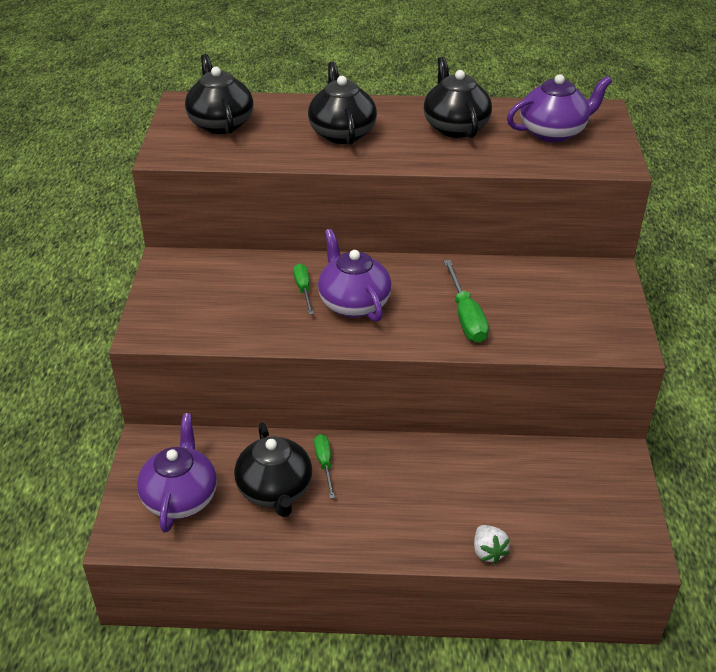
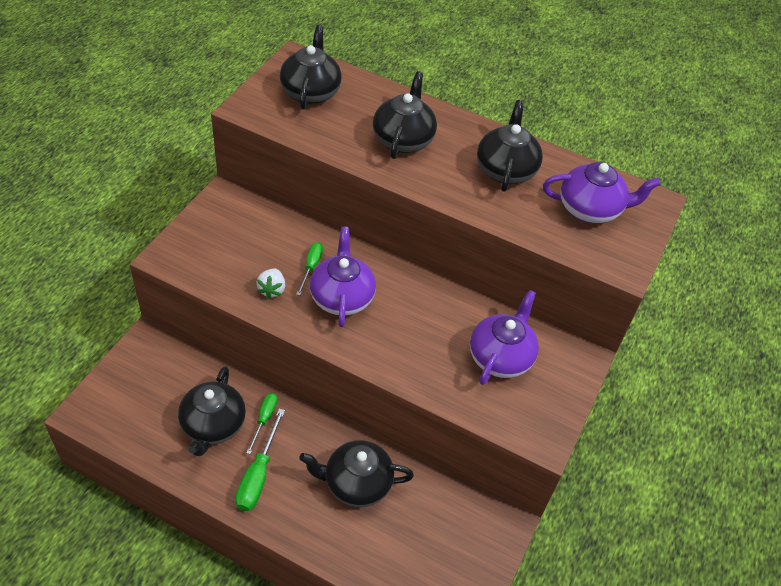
camera: 20 degrees right, 10 degrees up
purple teapot [137,413,217,533] -> purple teapot moved to [470,290,539,385]
green screwdriver [444,260,489,343] -> green screwdriver moved to [235,409,285,511]
white strawberry [474,525,510,564] -> white strawberry moved to [256,268,285,299]
none -> black teapot [299,440,414,507]

